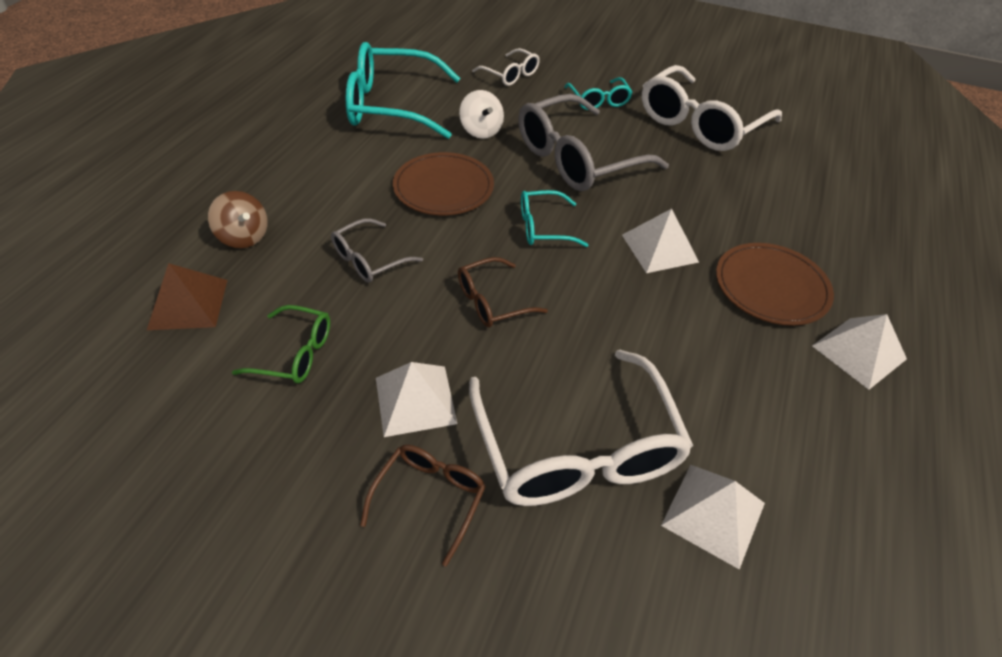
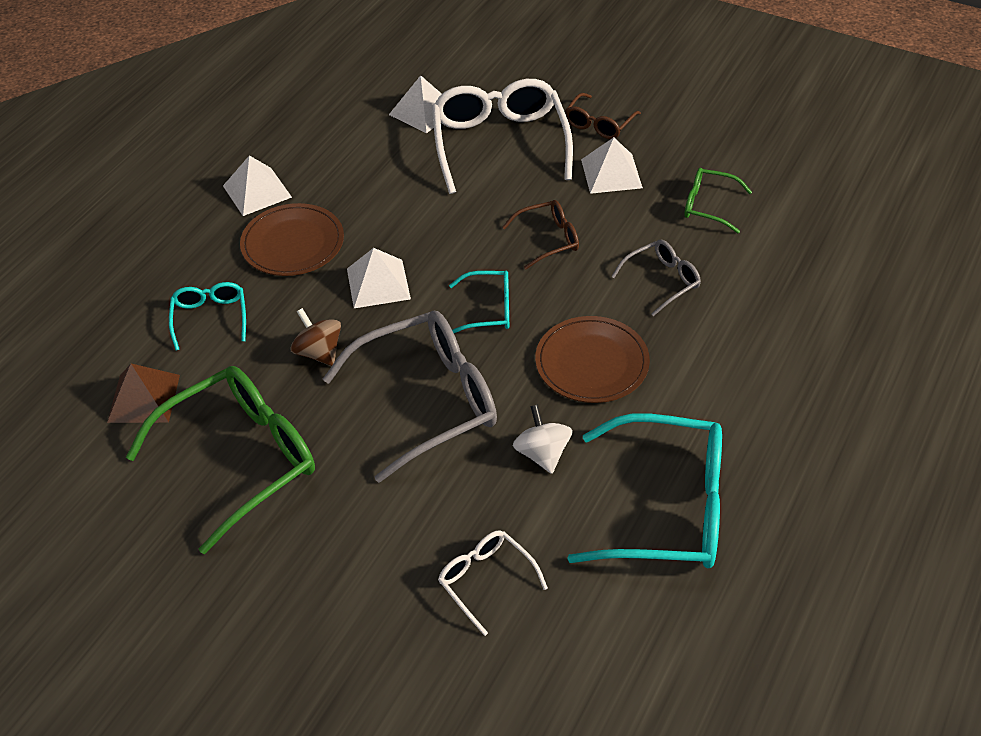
camera: 170 degrees left, 0 degrees up
brown pyramid [147,263,227,330] -> brown pyramid moved to [107,364,180,423]
brown spinning top [208,191,268,248] -> brown spinning top moved to [291,308,341,366]
turquoise glasses [564,77,633,110] -> turquoise glasses moved to [169,282,246,350]
white glasses [642,65,782,151] -> green glasses [126,366,315,554]

